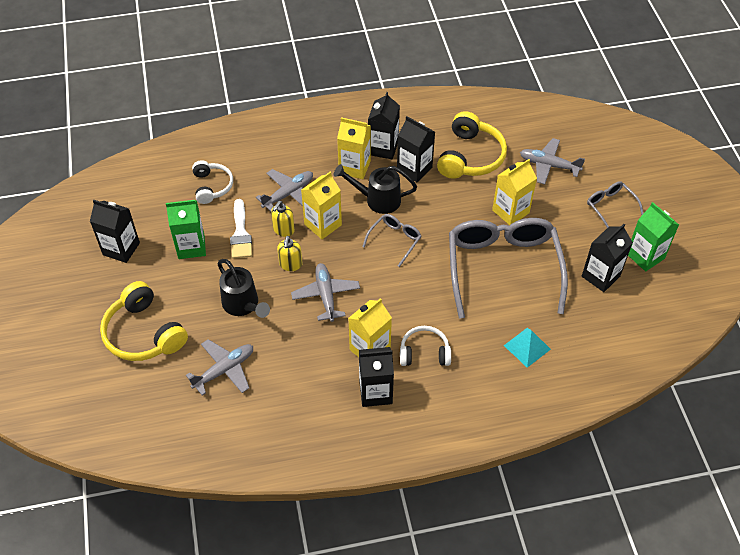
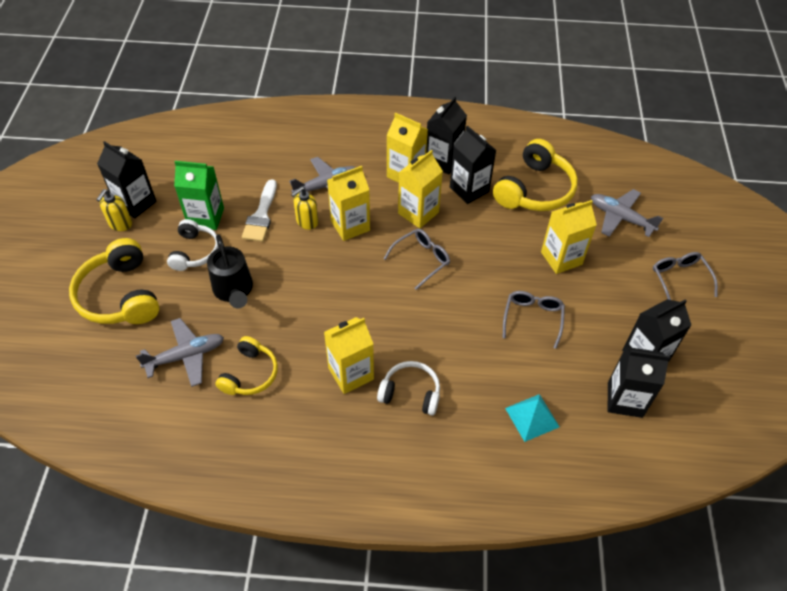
camera: 15 degrees right, 0 degrees up
white headphones [192,160,233,204] -> white headphones moved to [167,219,219,271]
yellow soap dispenser [277,236,302,271] -> yellow soap dispenser moved to [96,189,132,231]
grey plane [291,263,360,322] -> none
black watering can [334,164,417,214] -> yellow carton [398,150,443,228]
black carton [359,347,394,407] -> black carton moved to [608,347,670,418]
grey glasses [449,218,568,319] -> grey glasses [503,291,565,349], size x0.45
green carton [628,202,679,271] -> none
none -> yellow headphones [216,336,278,395]

